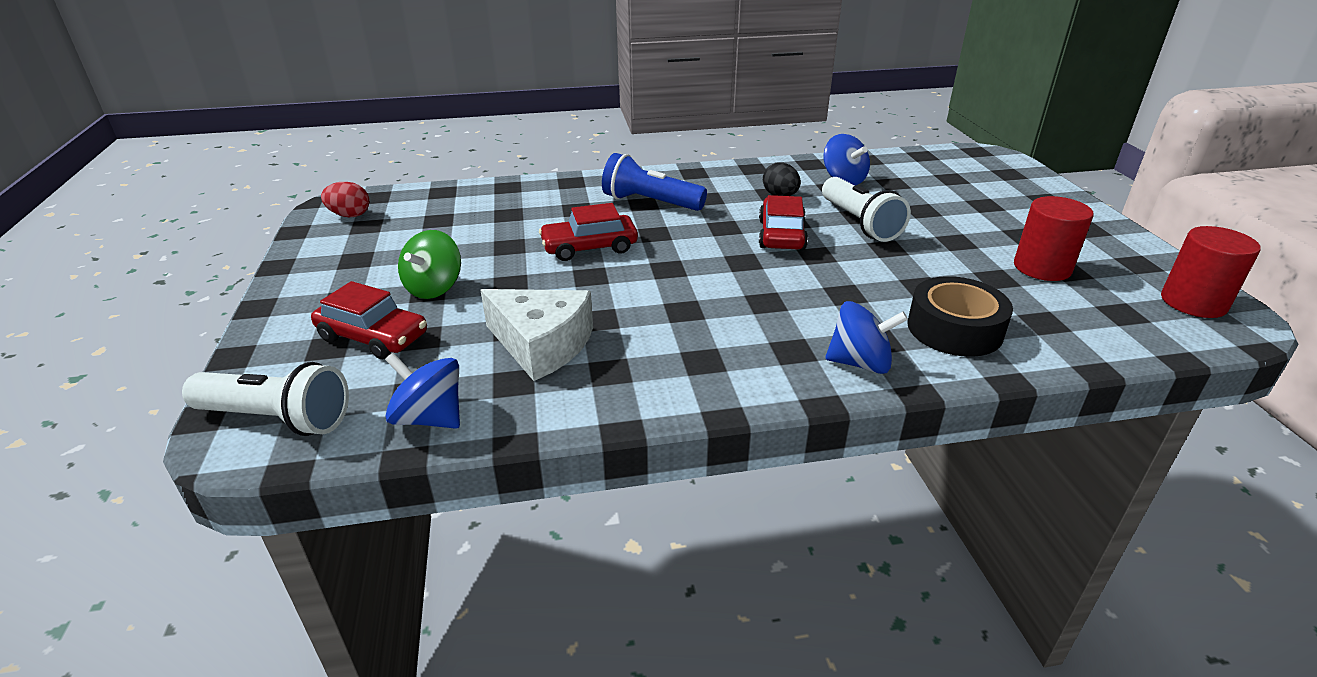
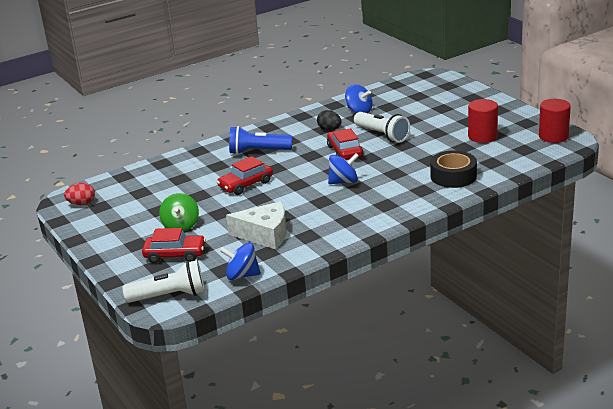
camera: 20 degrees left, 5 degrees down
blue spinning top [825,301,908,374] -> blue spinning top moved to [328,153,359,184]

